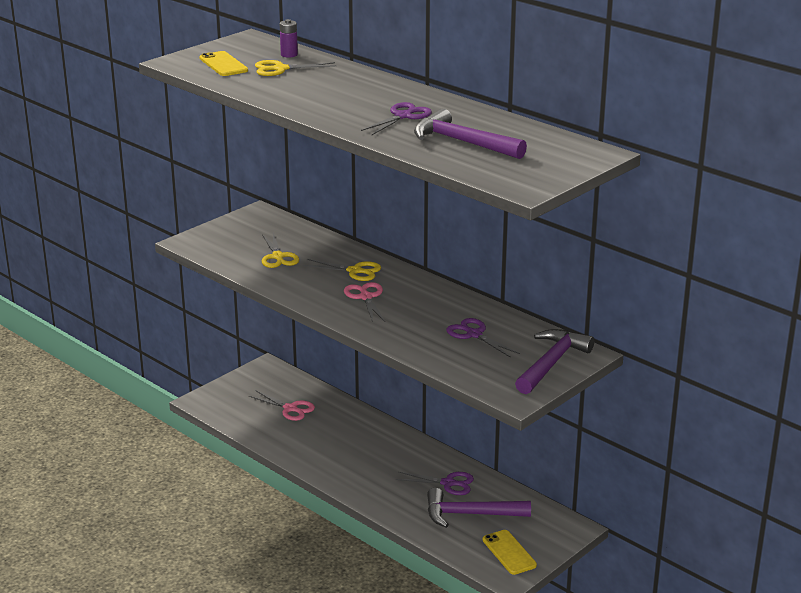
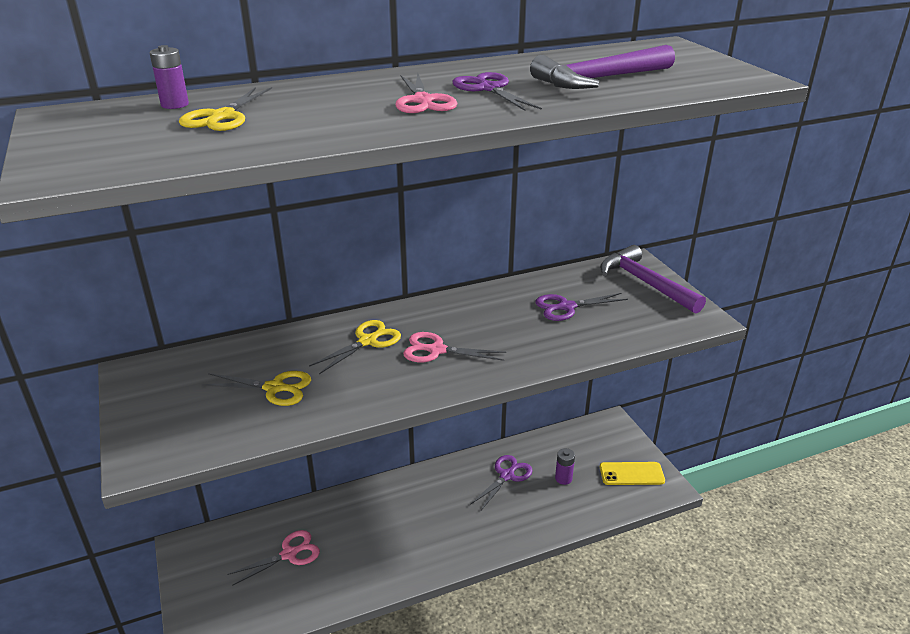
camera: 65 degrees left, 5 degrees up
yellow phone [199,51,248,76] -> none
purple hammer [427,488,531,528] -> purple battery [555,448,575,485]
none -> pink scissors [396,73,458,113]

